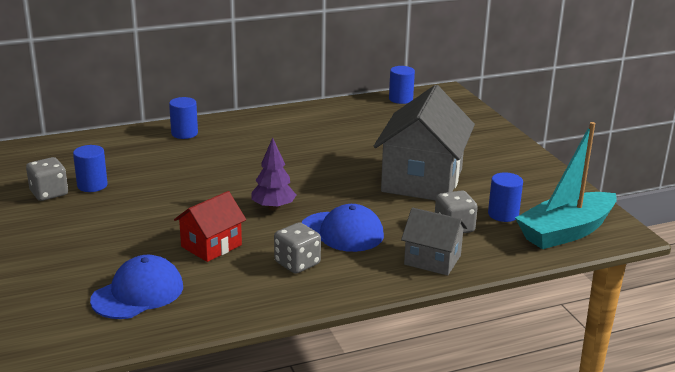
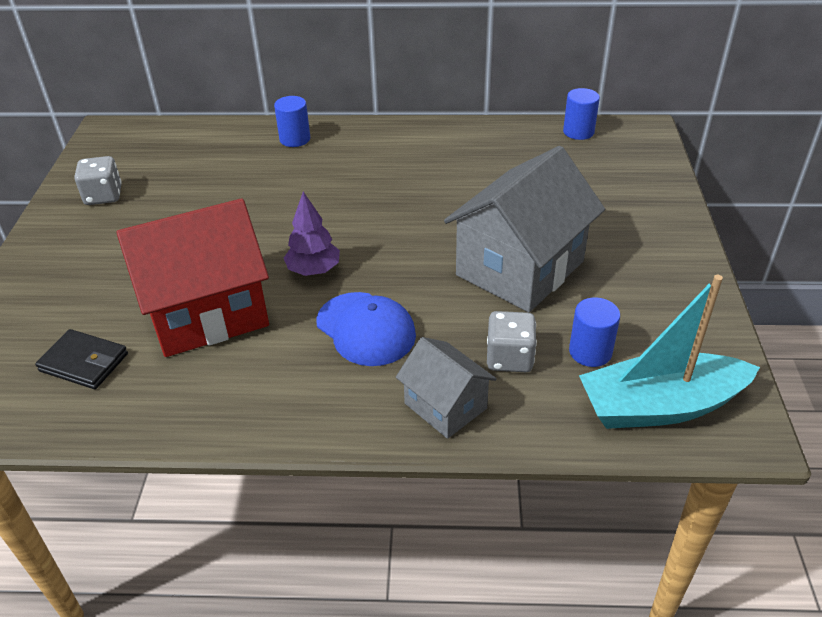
camera: 25 degrees right, 15 degrees up
blue cylinder [73,145,108,192] -> none
blue cap [90,255,183,319] -> black wallet [35,329,128,389]
red house [174,191,246,262] -> red house [116,198,269,357], size x1.88
grey dice [274,222,321,274] -> none

